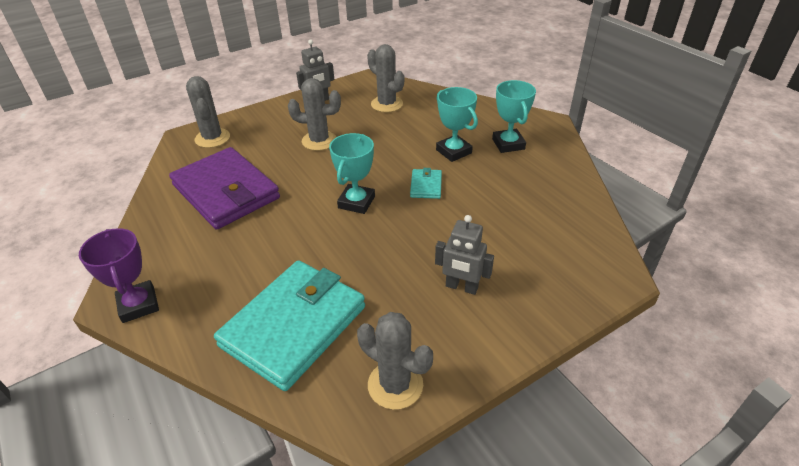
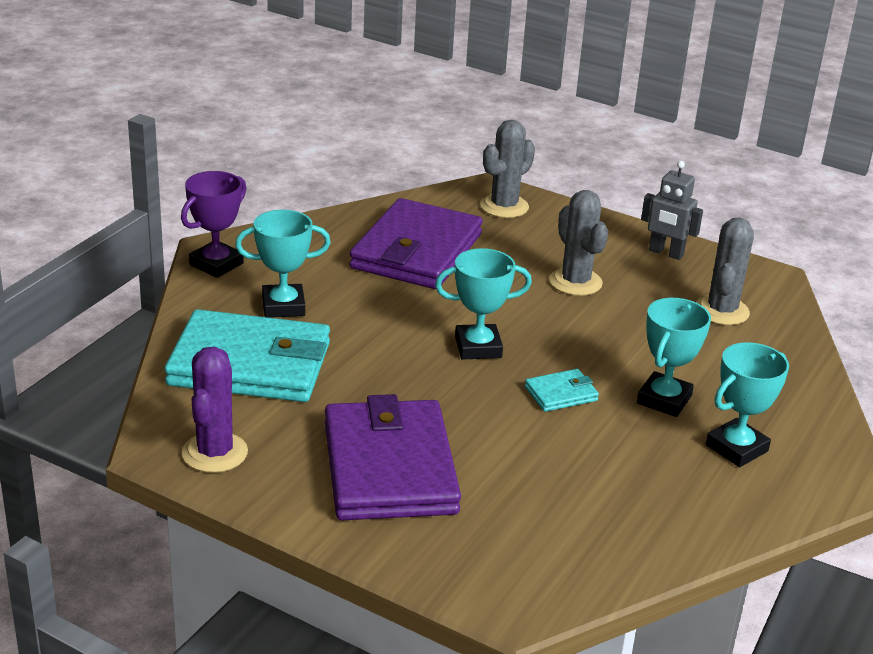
camera: 60 degrees right, 10 degrees down
grey cactus [357,312,433,410] -> purple cactus [182,347,248,473]
grey robot [435,215,494,295] -> purple wallet [325,394,461,520]
none -> turquoise trophy [235,210,331,318]

